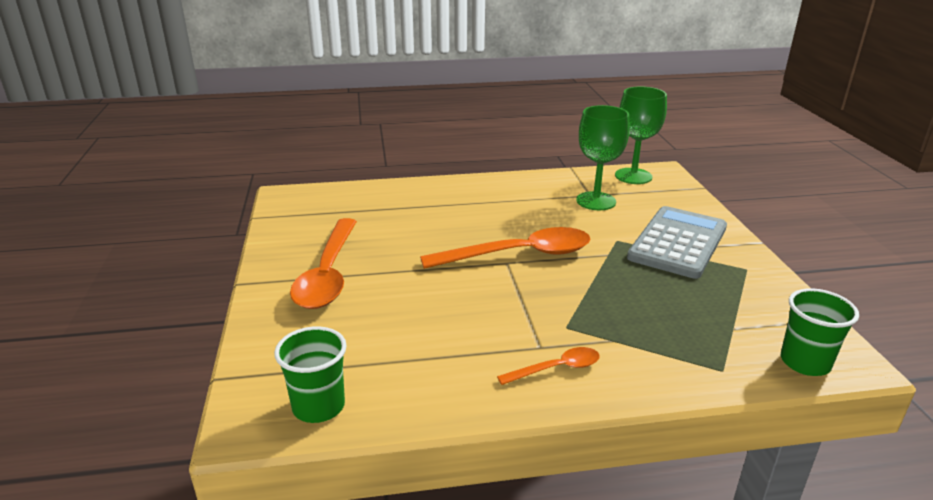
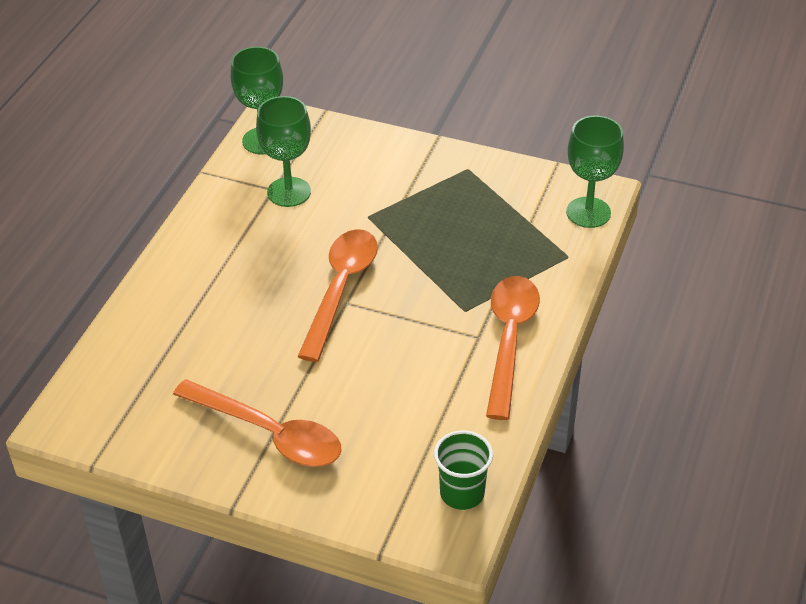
camera: 60 degrees left, 15 degrees up
orange spoon [497,347,600,385] -> orange spoon [486,276,540,420], size x2.03
grey calculator [627,206,727,279] -> none
green cup [781,288,859,376] -> green goblet [566,116,624,228]

